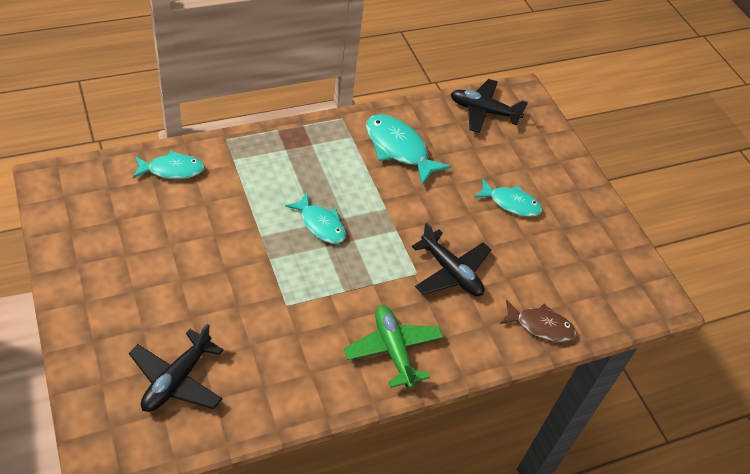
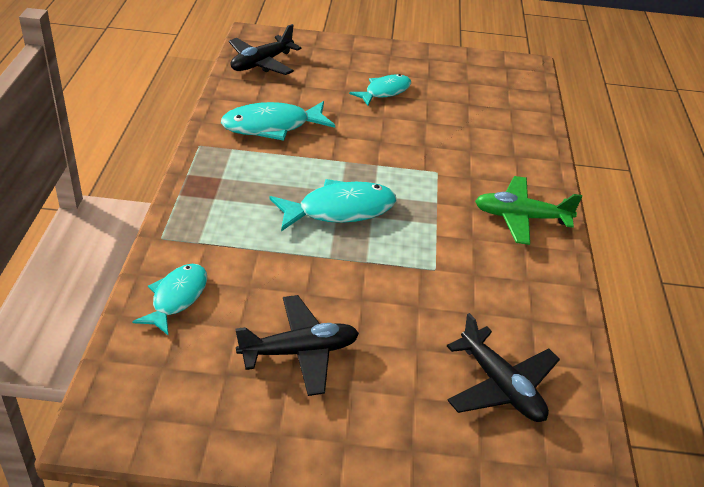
camera: 60 degrees left, 10 degrees down
turquoise fish [285,193,346,244] -> turquoise fish [269,179,397,231], size x1.50
black plane [412,222,491,296] -> black plane moved to [235,295,359,396]
brown fish [500,299,576,342] -> none

